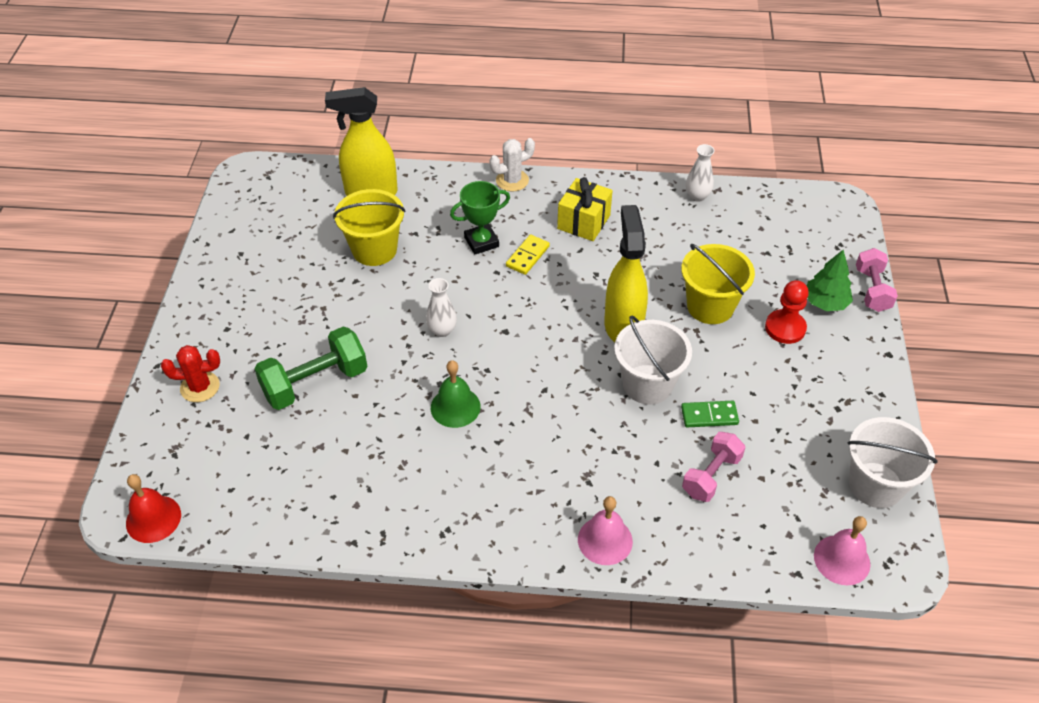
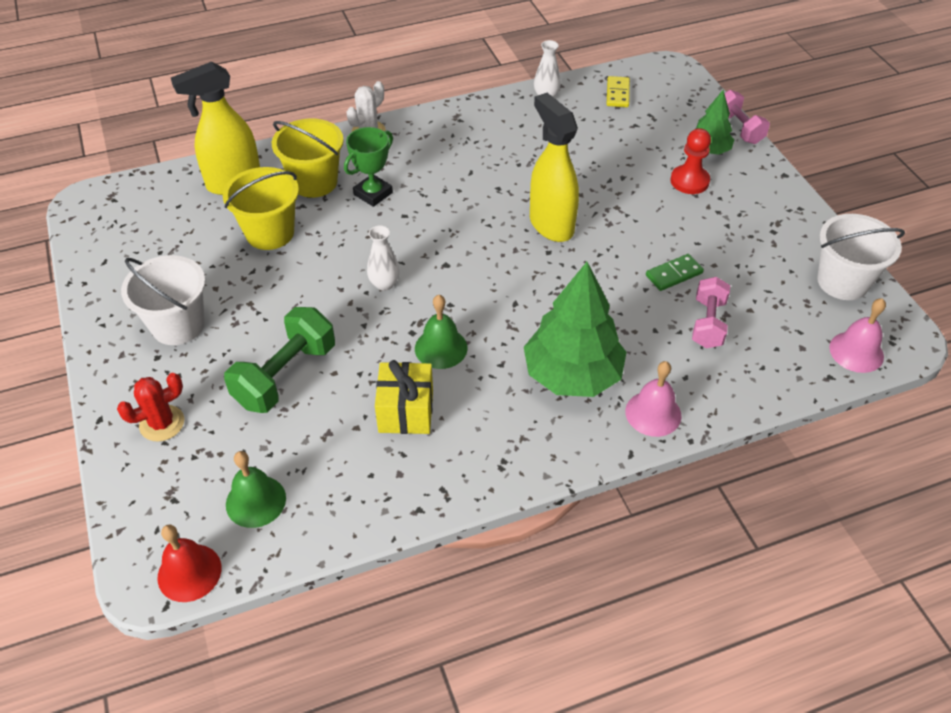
camera: 25 degrees left, 0 degrees up
yellow domino [506,235,550,275] -> yellow domino moved to [607,76,630,107]
yellow gift [557,177,613,241] -> yellow gift moved to [375,360,433,434]
white bucket [614,315,692,405] -> white bucket moved to [121,255,206,345]
yellow bucket [681,244,755,324] -> yellow bucket moved to [272,118,344,198]
none -> green bell [226,451,286,528]
none -> green tree [524,262,627,397]

